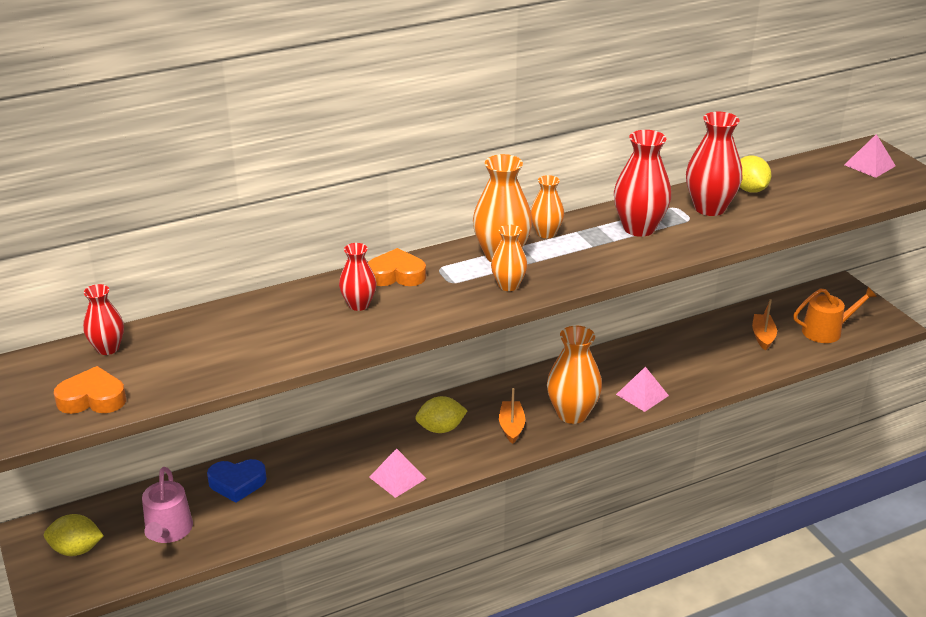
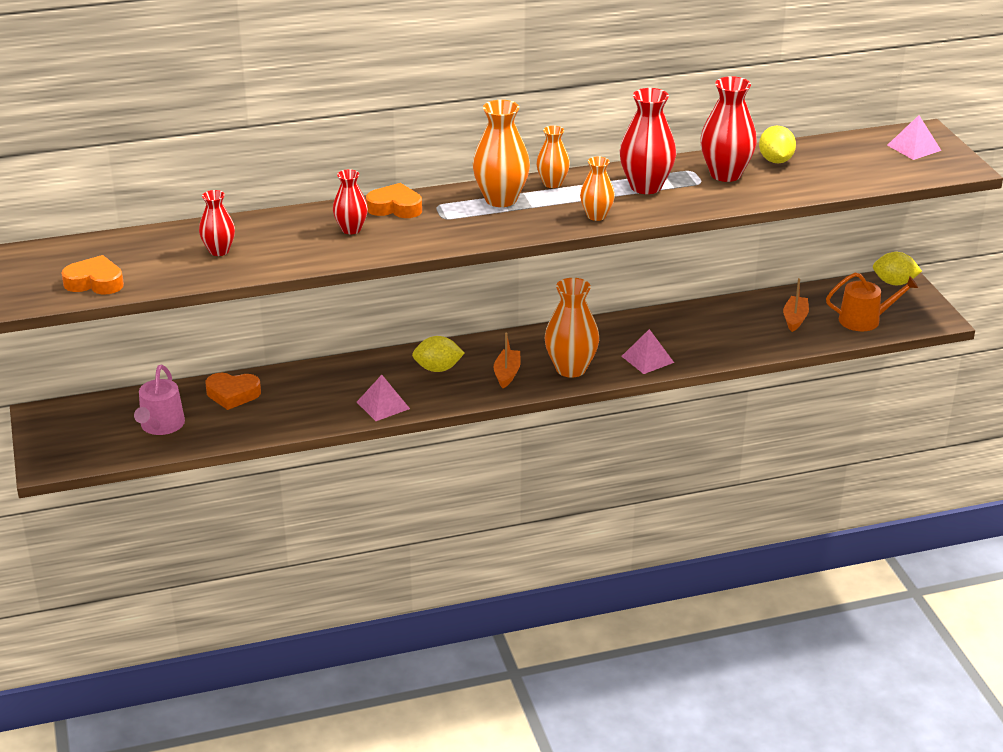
camera: 10 degrees right, 0 degrees up
yellow lemon [44,514,104,556] -> yellow lemon moved to [873,252,922,285]
red vase [83,284,124,355] -> red vase moved to [199,190,235,256]
blue heart [207,459,267,503] -> orange heart [206,373,261,410]
orange vase [491,225,527,291] -> orange vase moved to [580,157,615,221]

